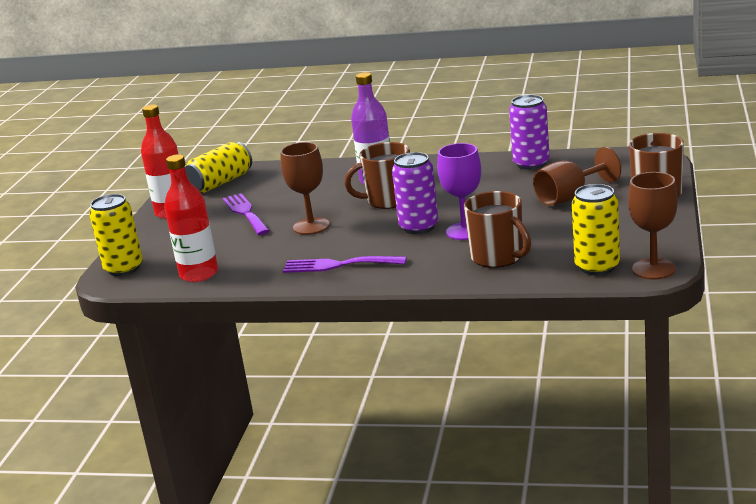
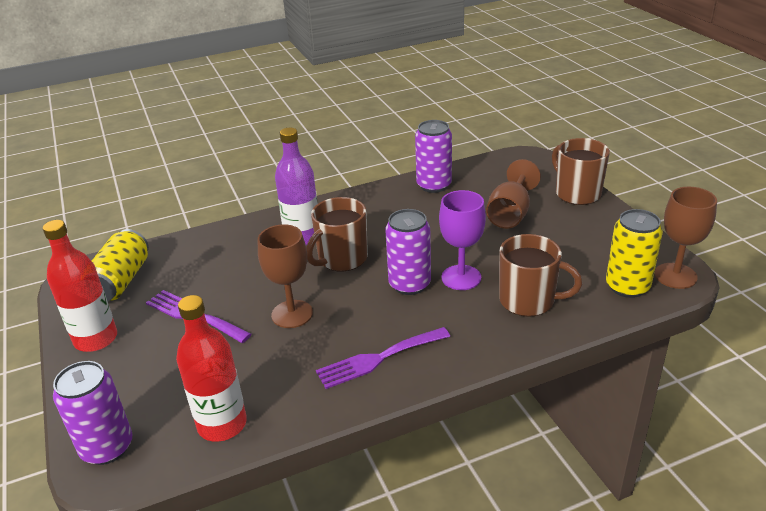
camera: 35 degrees left, 10 degrees up
yellow can [89,194,143,276] -> purple can [53,361,132,465]

